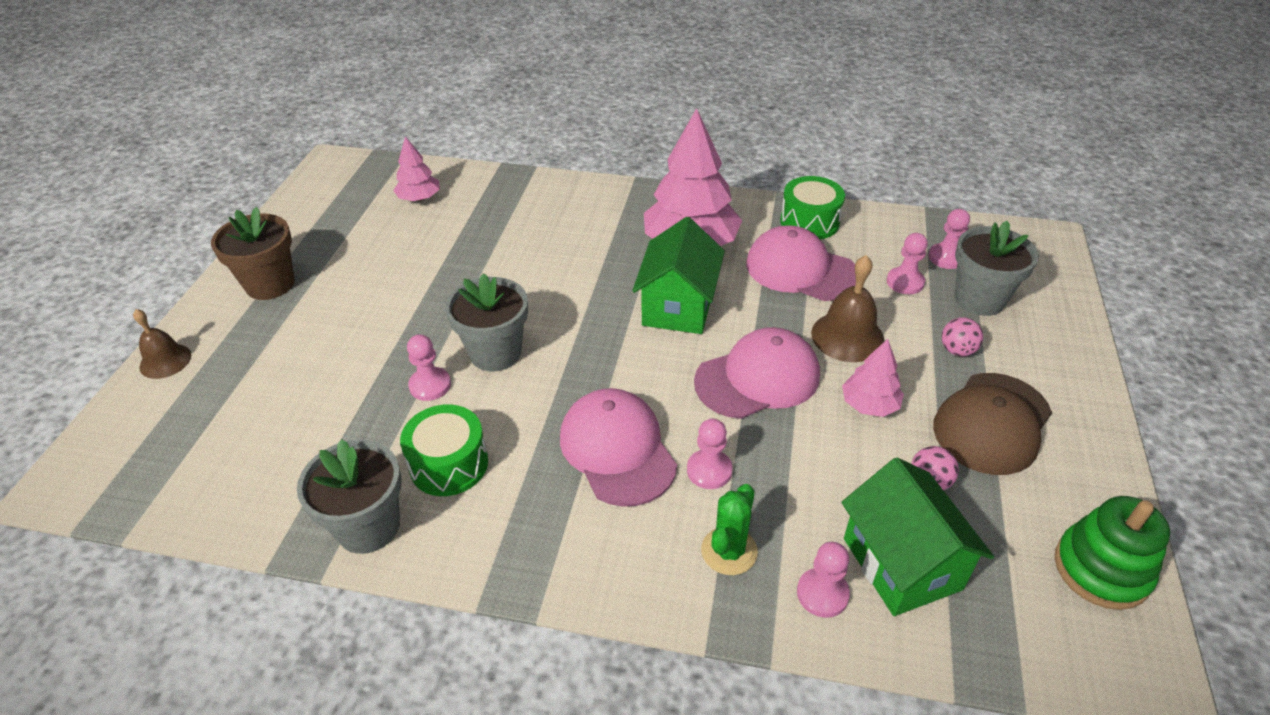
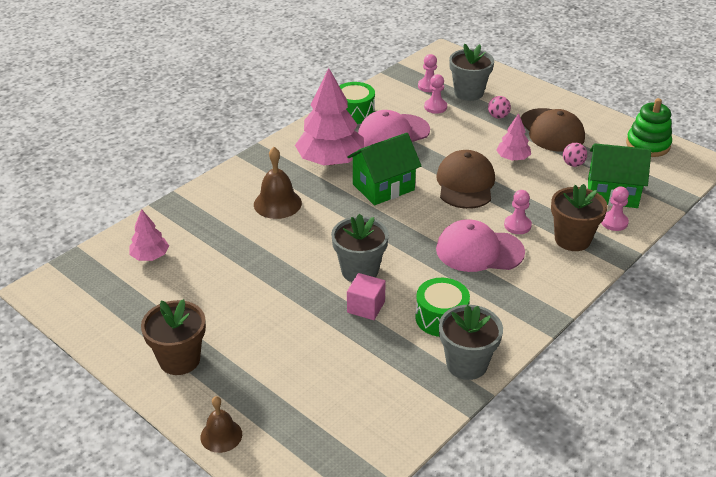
camera: 60 degrees left, 5 degrees down
pink pawn [407,334,451,401] -> pink cube [347,273,386,320]
green house [632,217,725,334] -> green house turned 75 degrees counterclockwise [347,133,421,205]
pink cap [694,327,820,419] -> brown cap [436,150,495,209]
green cactus [701,484,758,575] -> brown flower pot [551,184,608,251]
brown bell [811,255,885,362] -> brown bell moved to [254,147,302,219]

